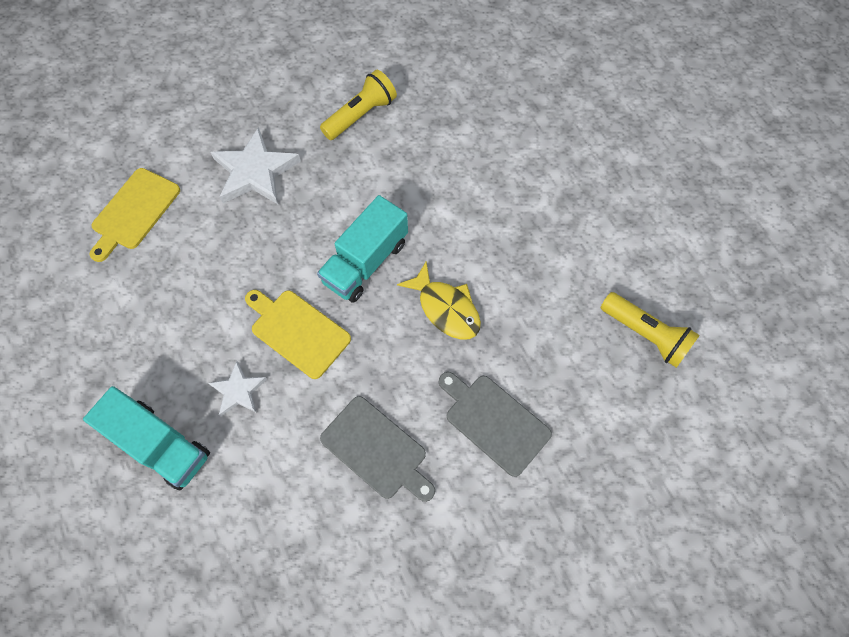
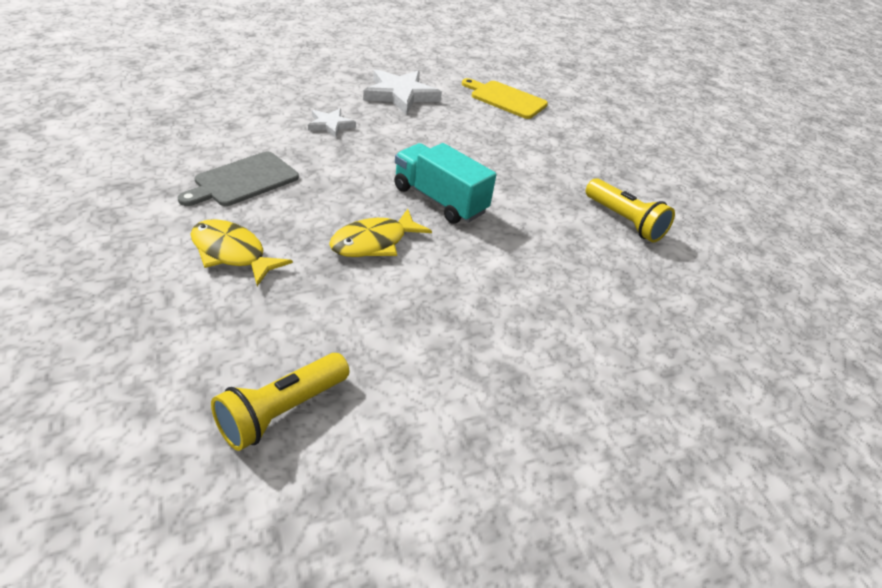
camera: 90 degrees right, 25 degrees down
turquoise truck [83,386,210,490] -> none
white star [211,127,301,204] -> white star moved to [363,69,442,115]
yellow cutting board [245,290,351,379] -> none
grey cutting board [439,372,552,477] -> yellow fish [190,219,293,286]

